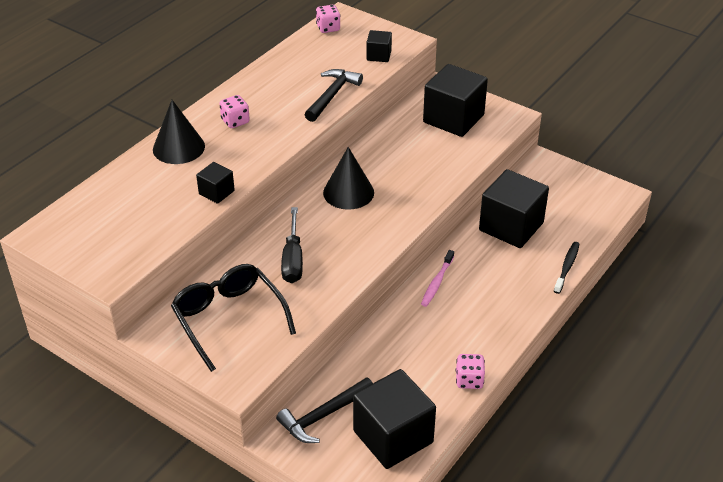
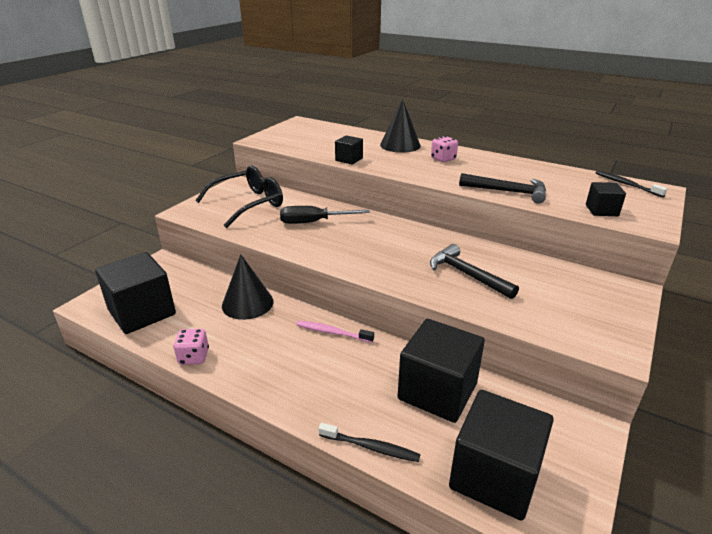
camera: 85 degrees right, 10 degrees down
black hammer [276,377,373,443] -> black hammer moved to [430,244,519,299]
pink dice [316,5,340,33] -> black toothbrush [595,171,668,197]
black cone [323,147,374,210] -> black cone moved to [222,254,273,320]
black cube [423,64,488,137] -> black cube moved to [449,390,554,521]

